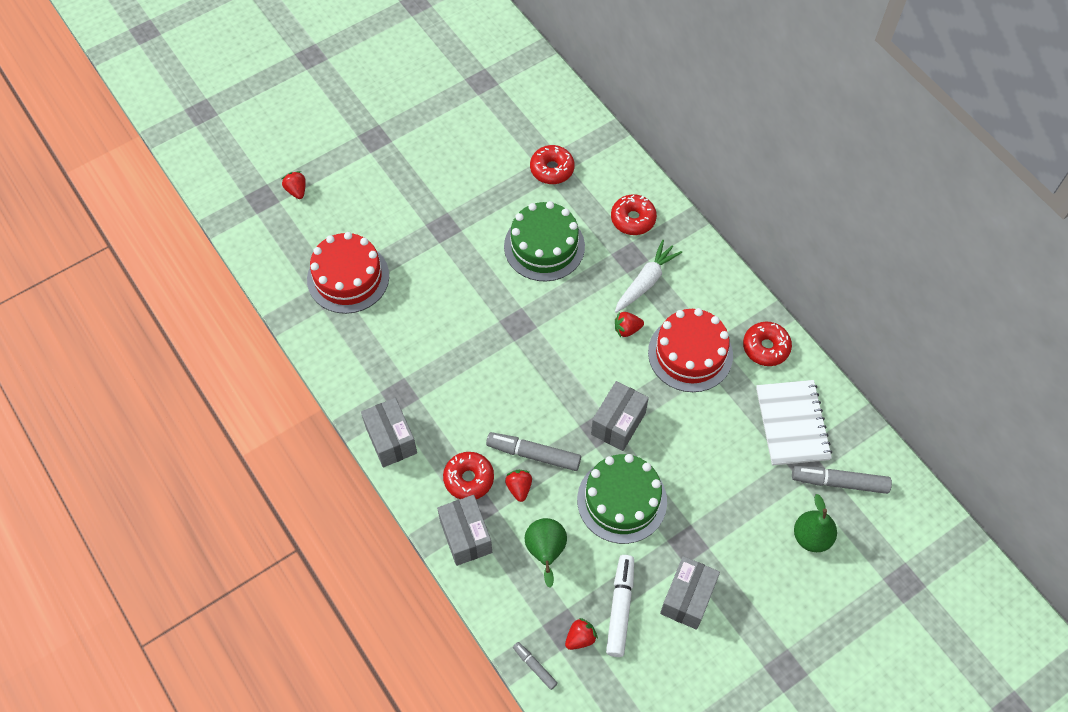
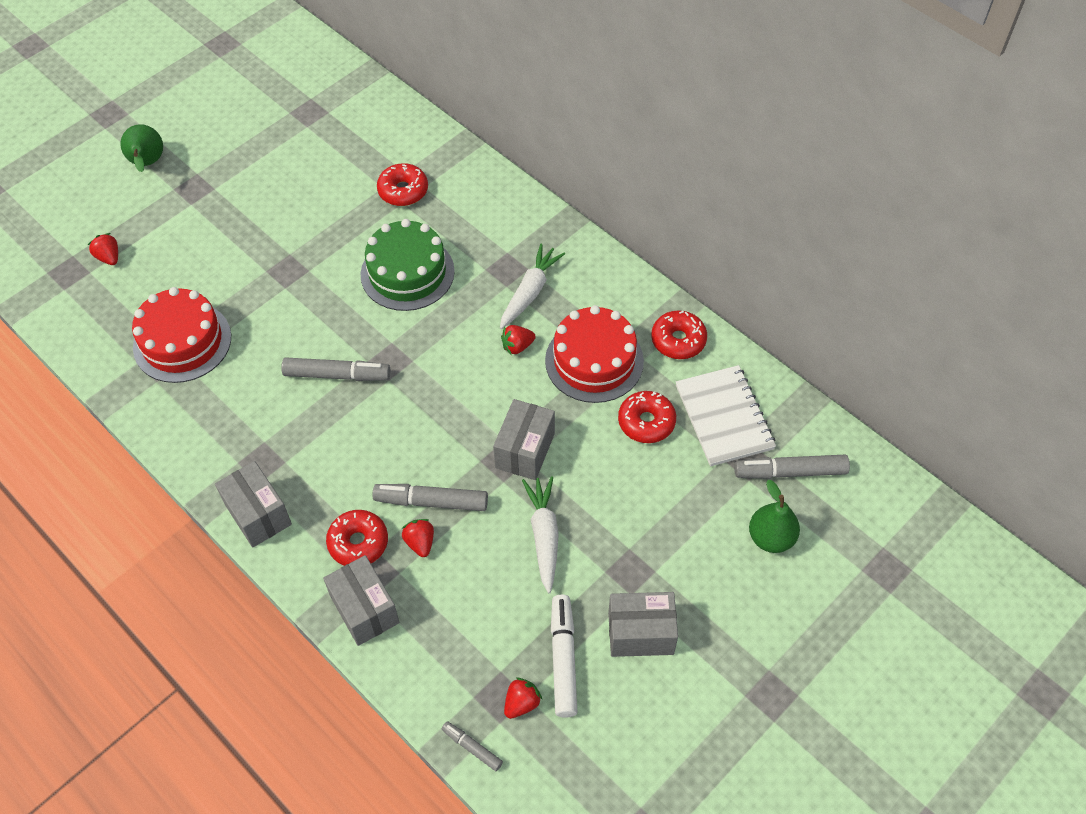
camera: 10 degrees left, 5 degrees down
green pear [525,518,567,588] -> green pear moved to [120,124,163,172]
green cake [577,454,667,544] -> white carrot [522,476,559,593]
red donut [611,194,657,235] -> red donut moved to [618,391,676,443]
grey box [660,556,720,630] -> grey box turned 75 degrees clockwise [608,592,678,657]
none -> grey marker [281,357,390,381]

